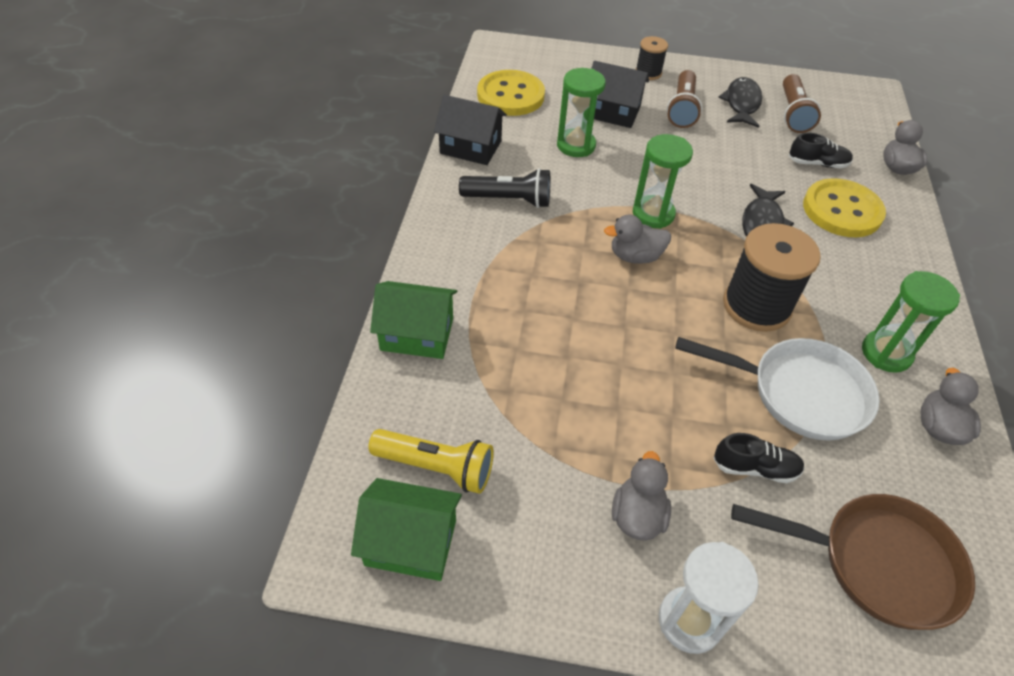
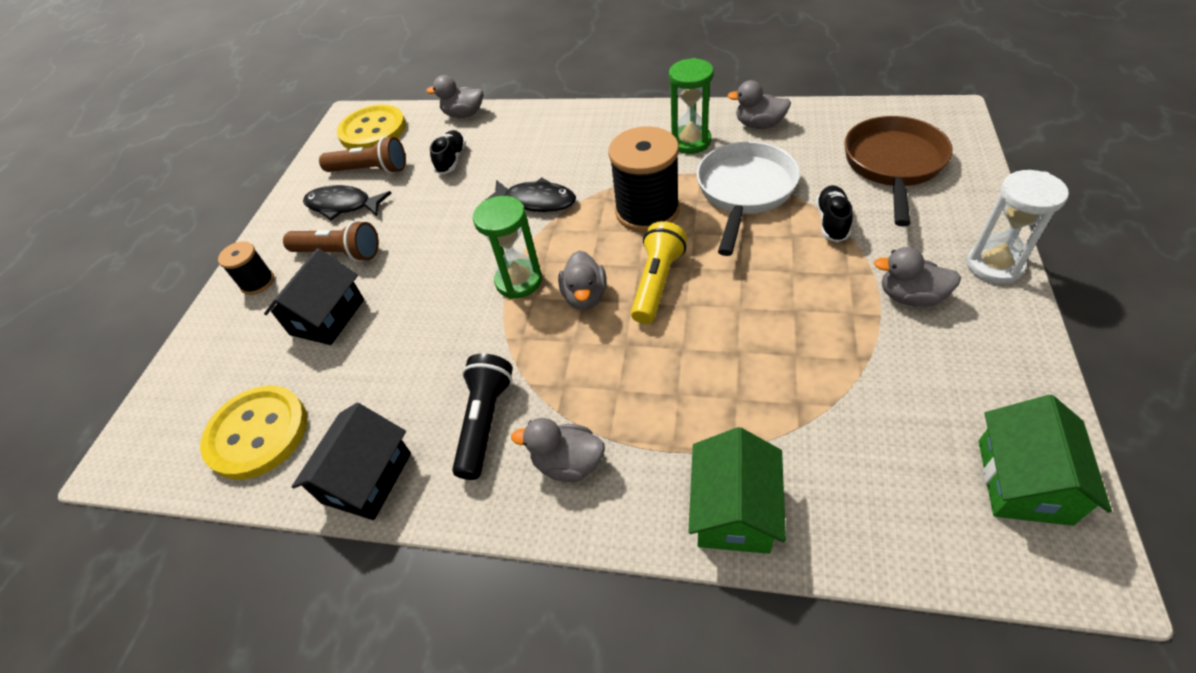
camera: 80 degrees left, 0 degrees up
yellow flashlight [368,429,494,494] -> yellow flashlight moved to [631,221,687,324]
green hourglass [557,68,606,157] -> none
yellow button [803,178,886,237] -> yellow button moved to [337,105,406,150]
none -> grey duck [511,418,605,482]

